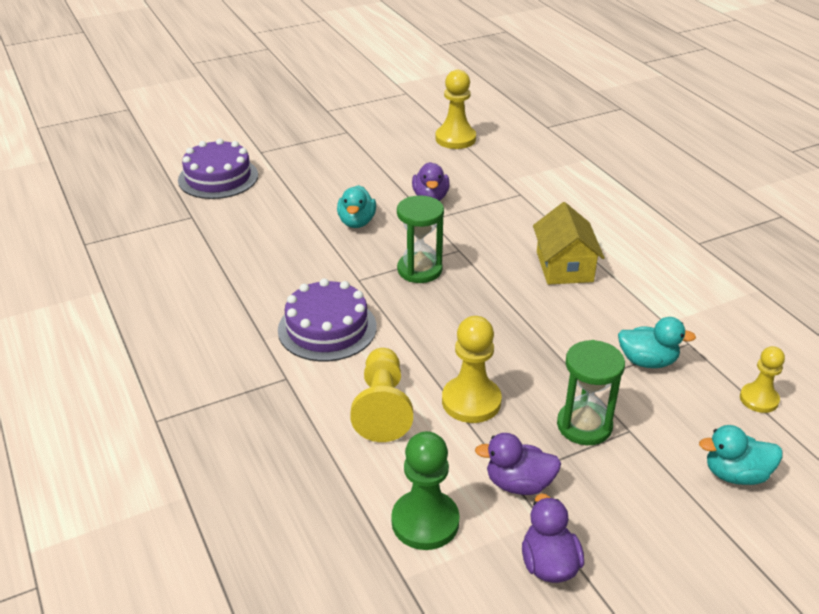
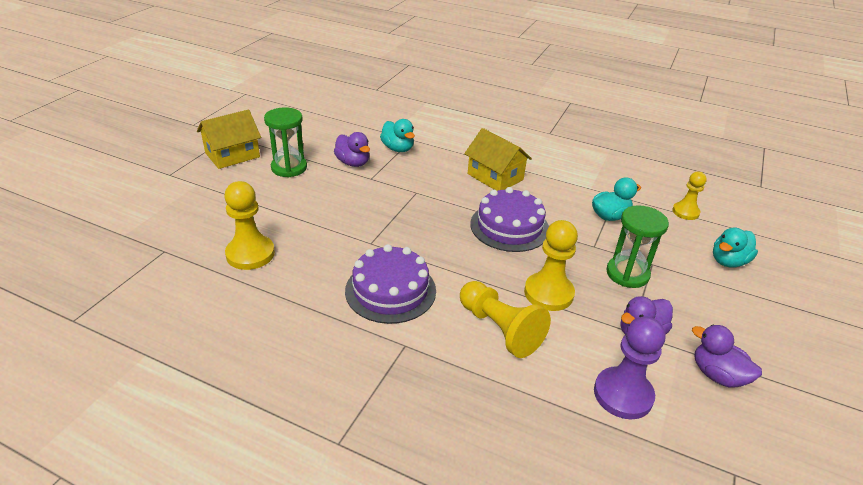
camera: 40 degrees left, 0 degrees up
purple cake [178,138,258,199] -> purple cake moved to [470,187,549,252]
turquoise duck [337,185,376,228] -> turquoise duck moved to [380,119,415,152]
green pawn [391,431,460,550] -> purple pawn [594,316,665,419]
green hourglass [397,195,444,283] -> green hourglass moved to [264,107,307,177]
yellow pawn [435,70,476,149] -> yellow pawn moved to [224,181,275,270]
none -> yellow house [197,109,261,169]

